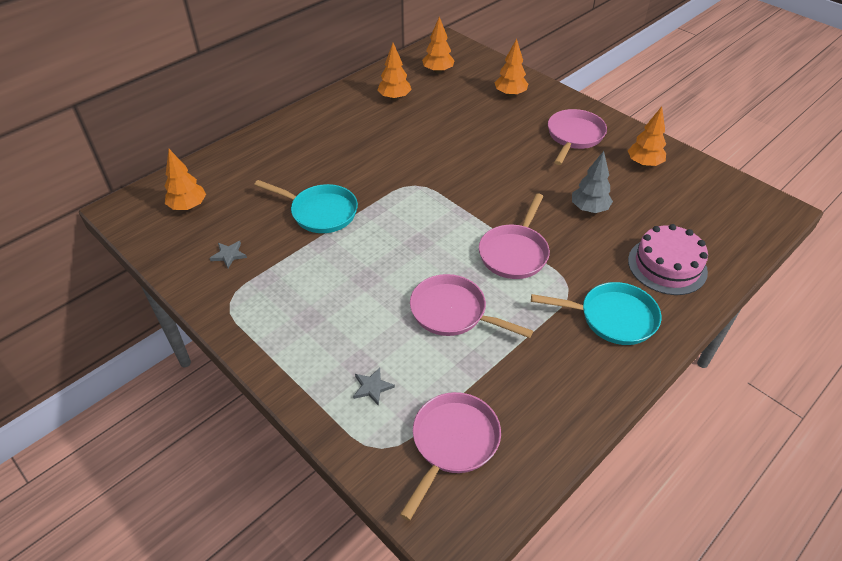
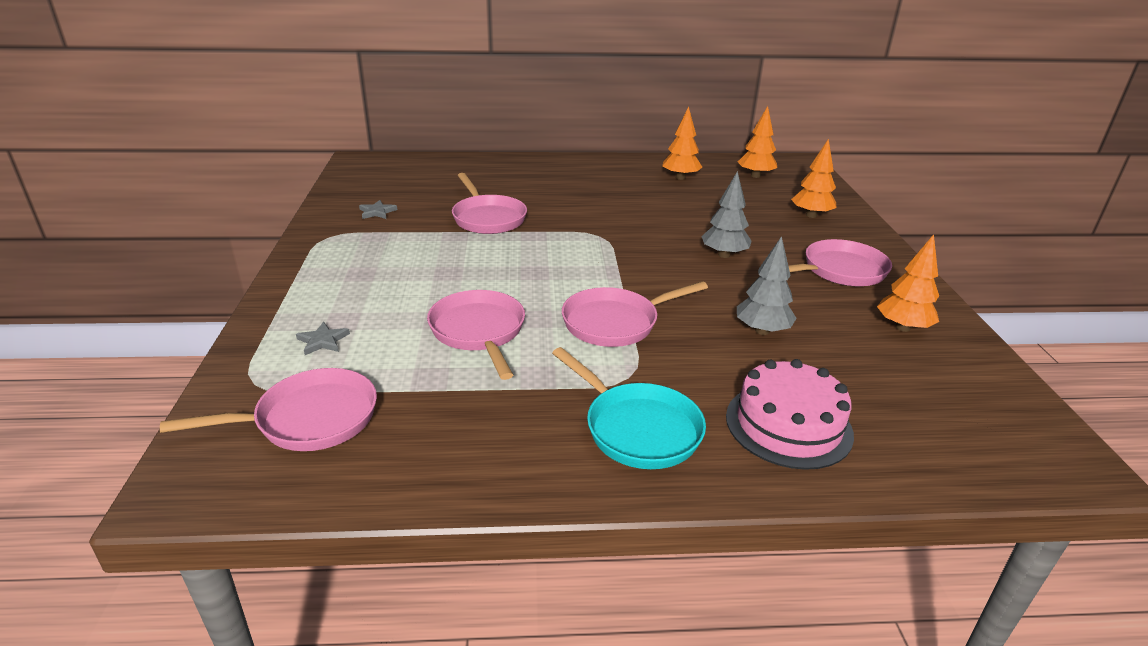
camera: 40 degrees right, 15 degrees down
orange tree [165,149,206,210] -> none
turquoise pan [254,180,358,233] -> pink pan [452,173,527,234]
none -> grey tree [701,171,752,258]

